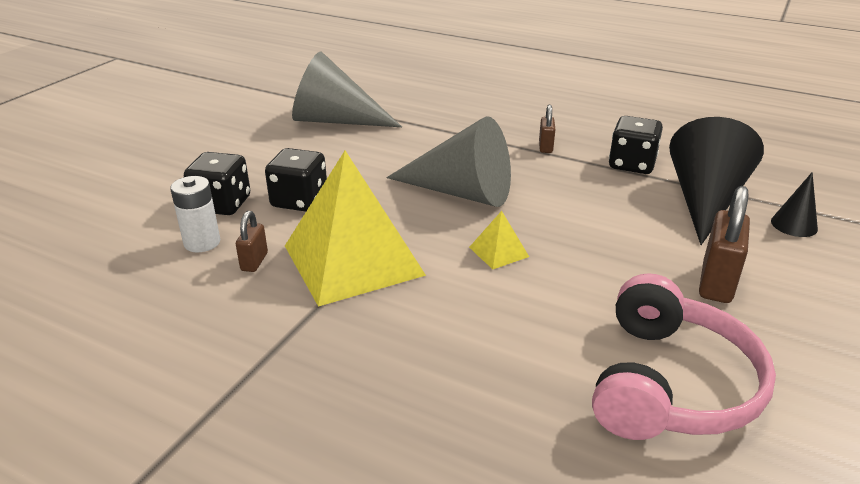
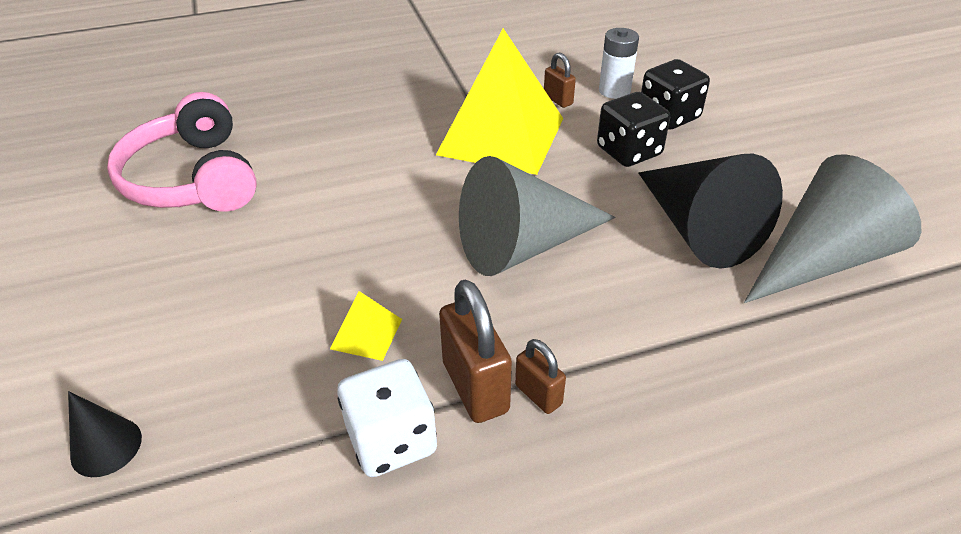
camera: 135 degrees right, 10 degrees up
yellow pyramid [469,211,529,269] -> yellow pyramid moved to [330,291,402,361]
black dice [609,116,663,174] -> white dice [337,359,437,477]
black cone [669,117,764,245] -> black cone moved to [639,154,783,269]
brown padlock [699,186,750,303] -> brown padlock moved to [439,279,512,423]

